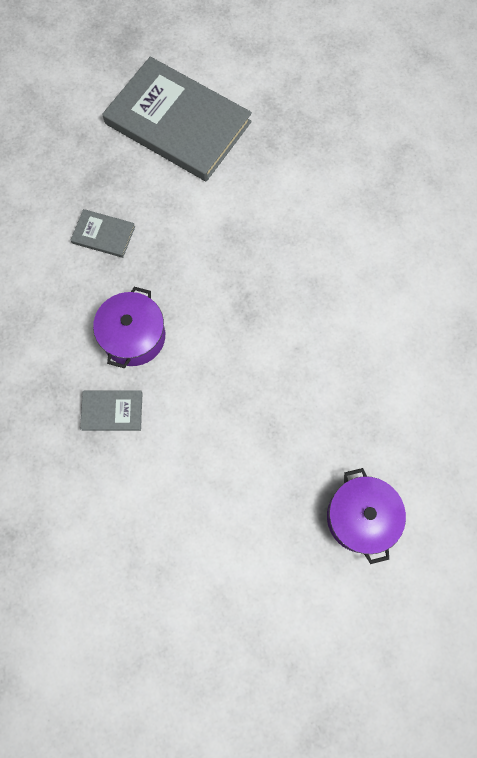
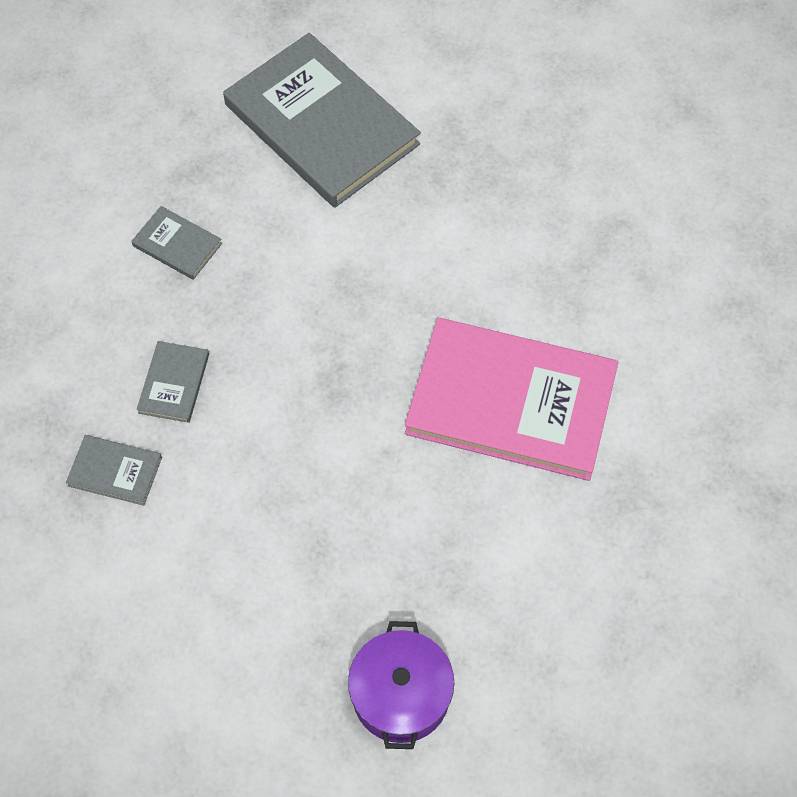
camera: 15 degrees right, 10 degrees down
purple pot [93,287,165,368] -> grey book [137,341,209,423]
none -> pink book [405,318,618,481]

